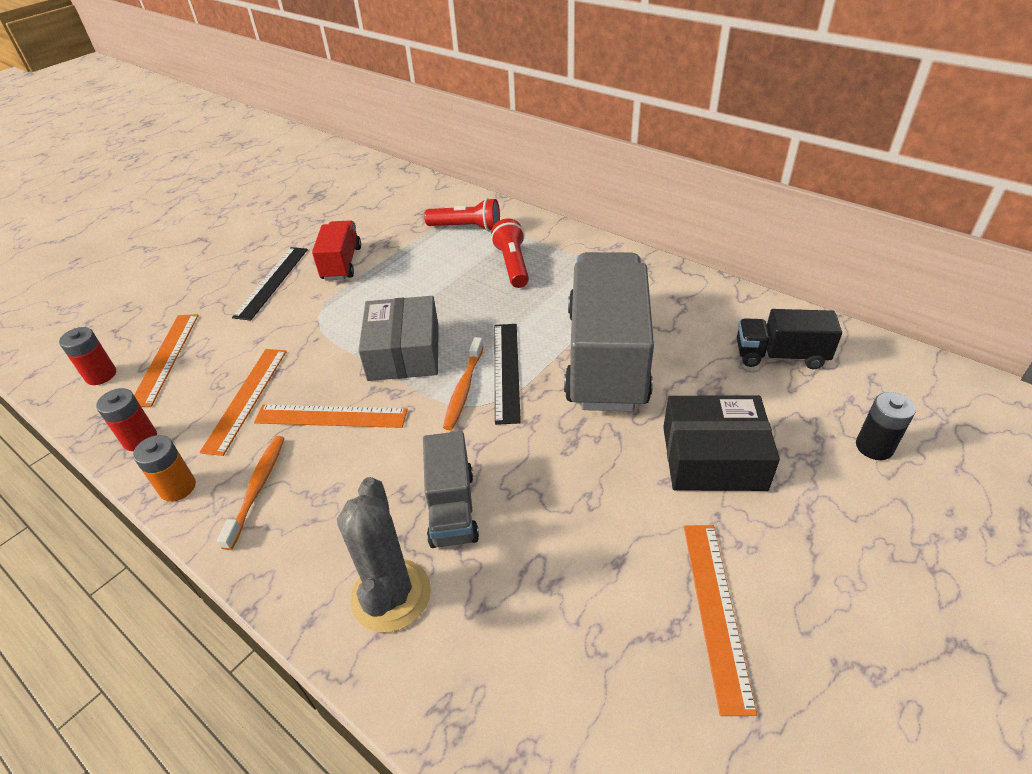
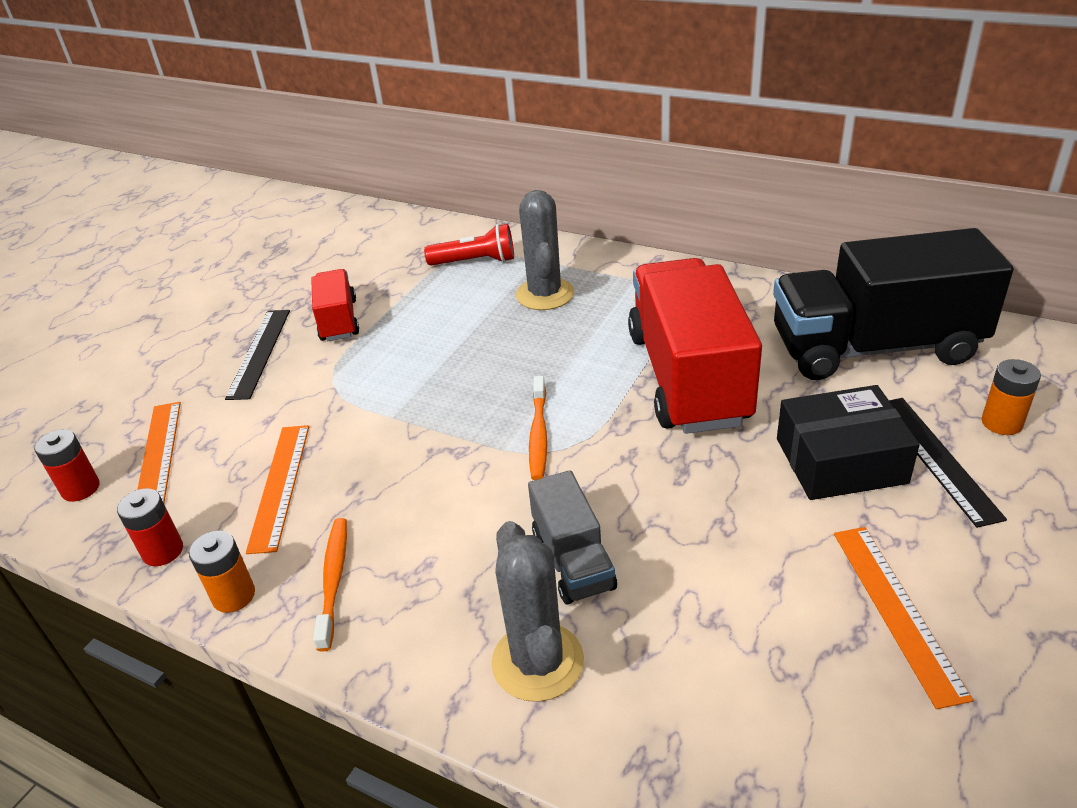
camera: 10 degrees left, 5 degrees down
orange ruler [254,405,407,428] -> none
grey box [358,296,439,381] -> none
red flashlight [491,218,529,288] -> grey cactus [516,190,574,310]
black ruler [495,324,521,425] -> black ruler moved to [889,398,1007,528]
grey truck [564,252,654,412] -> red truck [628,258,762,434]
black truck [737,309,842,369] -> black truck [773,228,1013,380], size x2.02
black battery [856,392,916,460] -> orange battery [981,359,1041,435]

